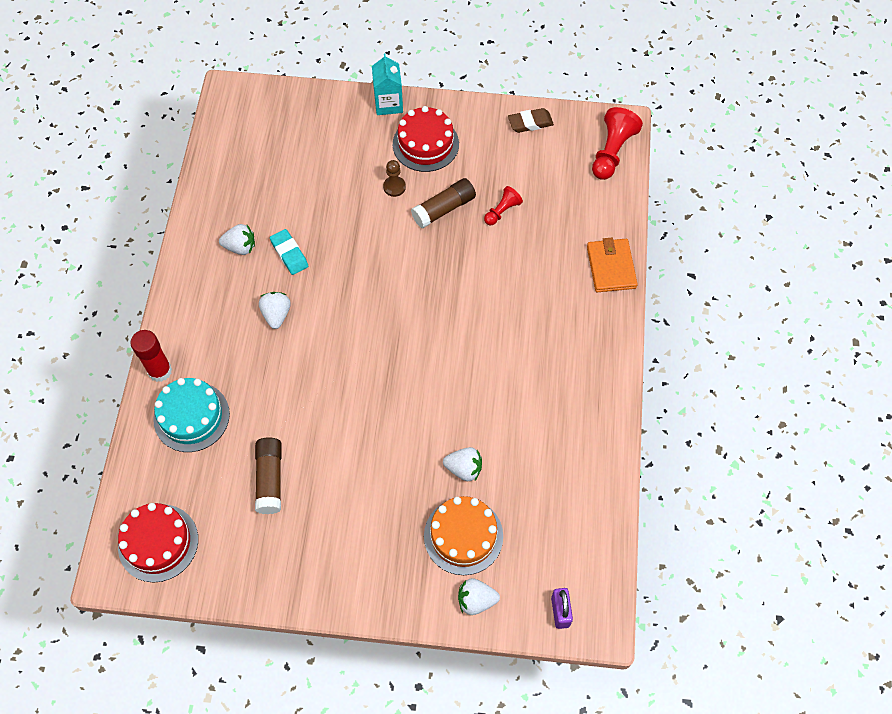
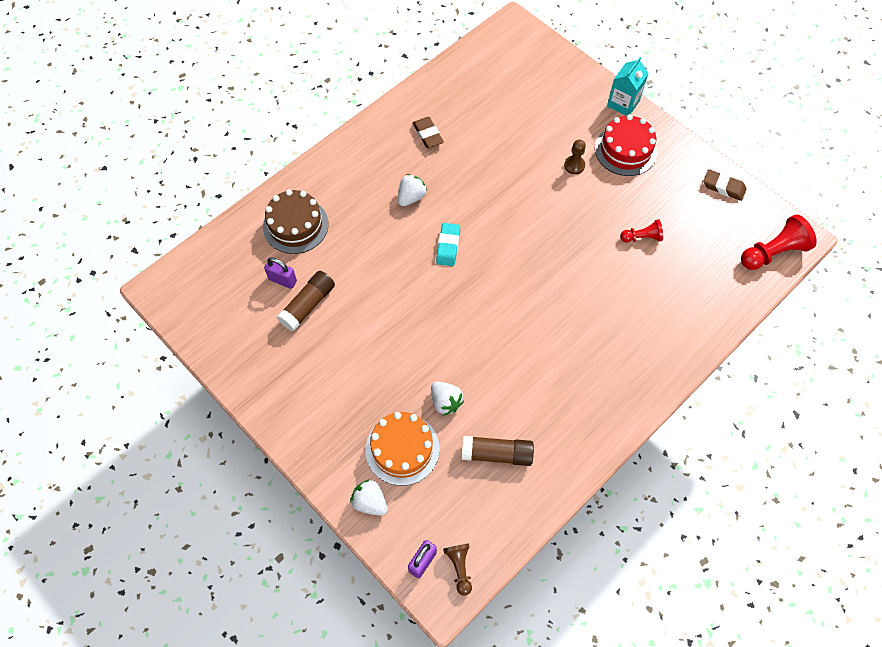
camera: 40 degrees right, 0 degrees up
red cake [118,503,198,582] -> none
red glue stick [130,330,172,382] -> none
turquoise cake [153,378,230,452] -> brown cake [263,189,328,254]
white strawberry [219,224,255,255] -> brown eraser [413,117,444,148]
turquoise eraser [270,229,308,275] -> turquoise eraser moved to [436,223,460,266]
brown glue stick [411,178,476,228] -> brown glue stick moved to [462,436,534,466]
orange wallet [587,238,638,292] -> none
none -> purple padlock [264,257,297,289]
none -> brown pawn [443,543,472,596]

